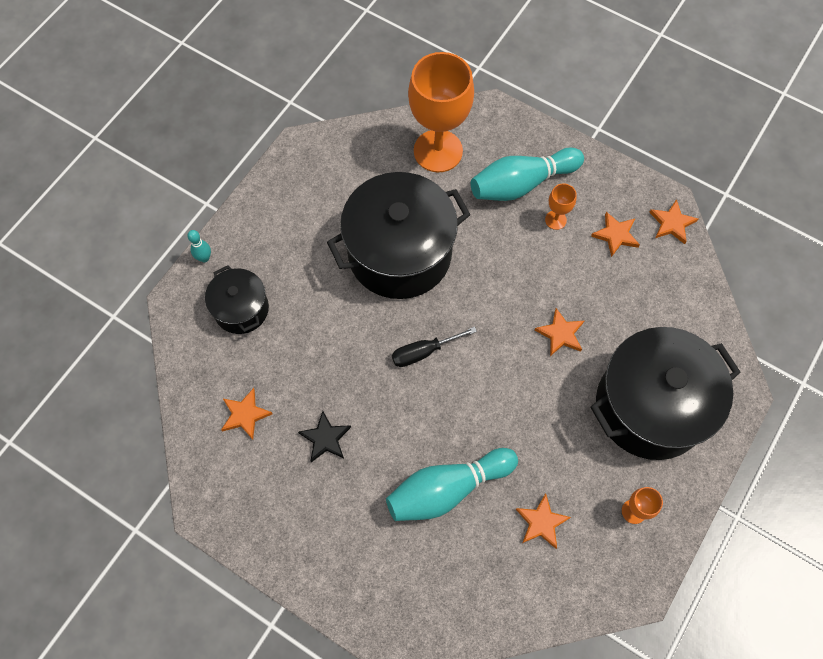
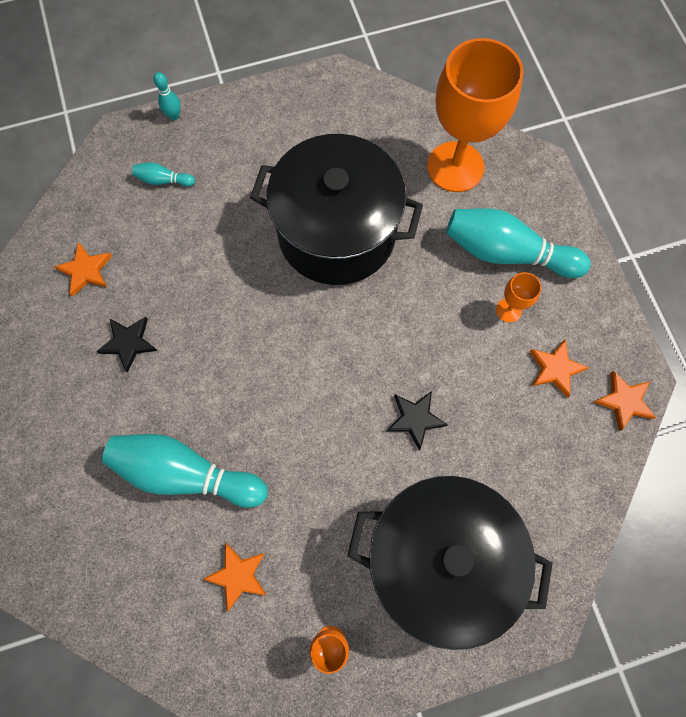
camera: 40 degrees right, 5 degrees up
black pot [205,265,269,334] -> turquoise bowling pin [132,162,195,187]
black screwdriver [392,327,477,367] -> none
orange star [535,308,584,356] -> black star [387,391,448,451]

